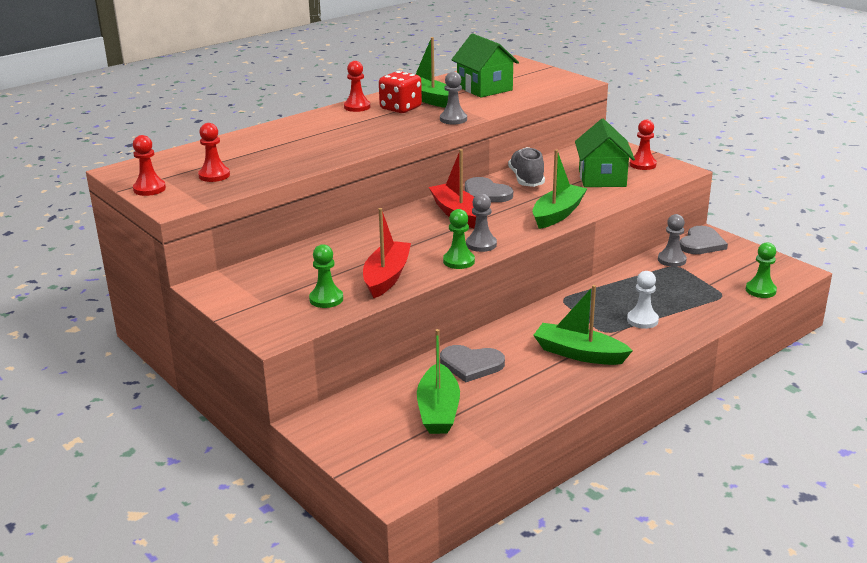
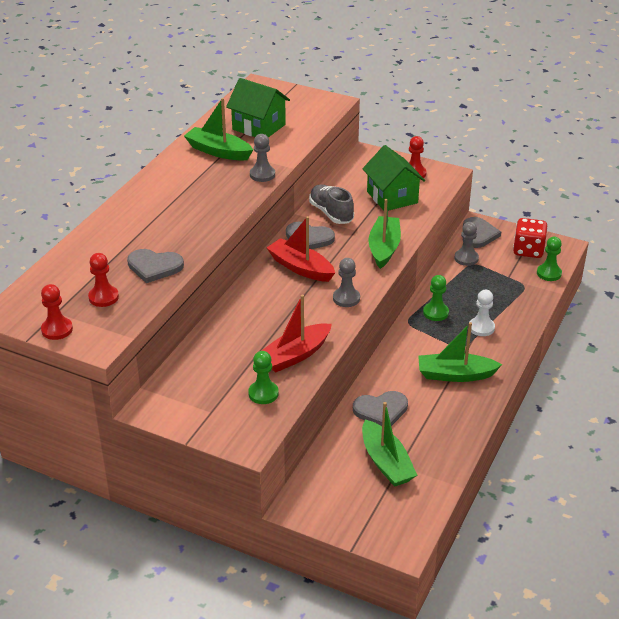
camera: 25 degrees left, 10 degrees up
red pawn [344,61,370,112] -> none
red boat [363,208,411,298] -> red boat turned 120 degrees counterclockwise [261,295,332,373]
red dice [379,71,422,113] -> red dice moved to [513,218,548,258]
green pawn [443,209,475,269] -> green pawn moved to [423,275,449,321]
none -> grey heart [127,249,184,283]

